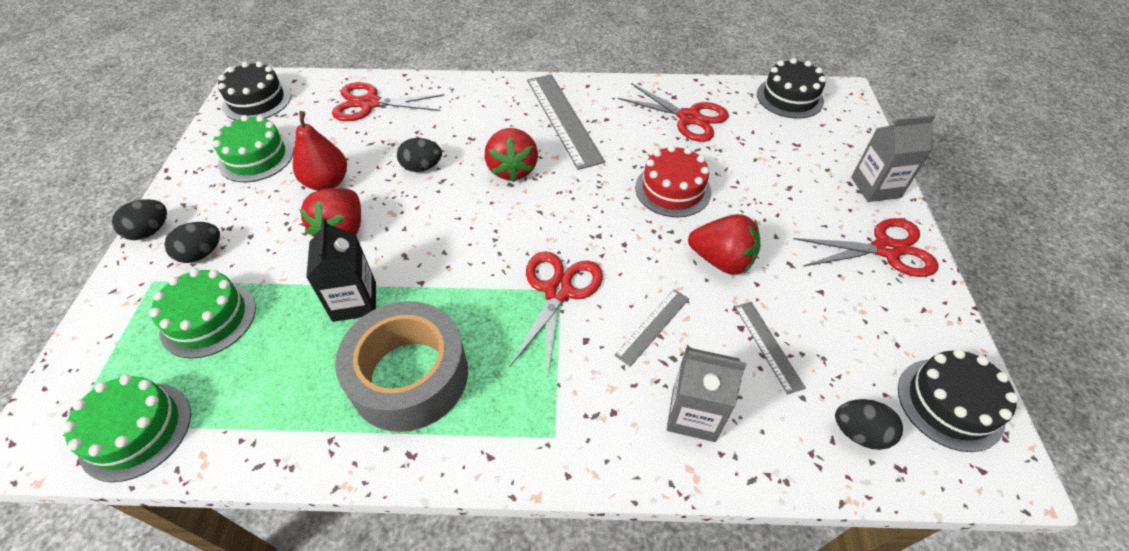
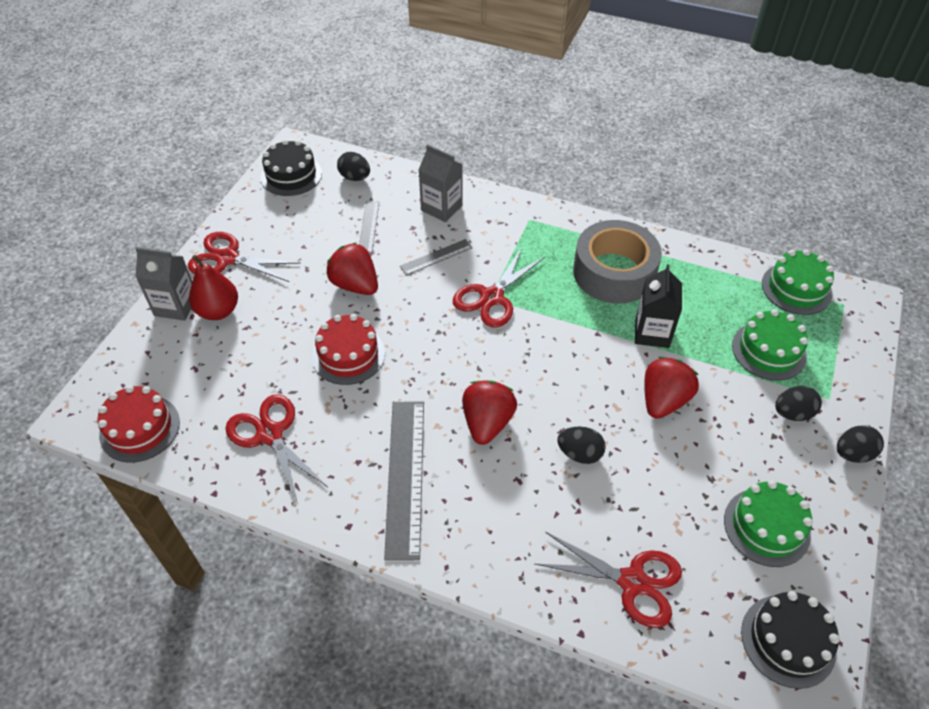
camera: 160 degrees left, 0 degrees up
red pear [293,111,347,191] -> red pear moved to [189,255,238,320]
black cake [757,58,826,118] -> red cake [97,385,180,463]

